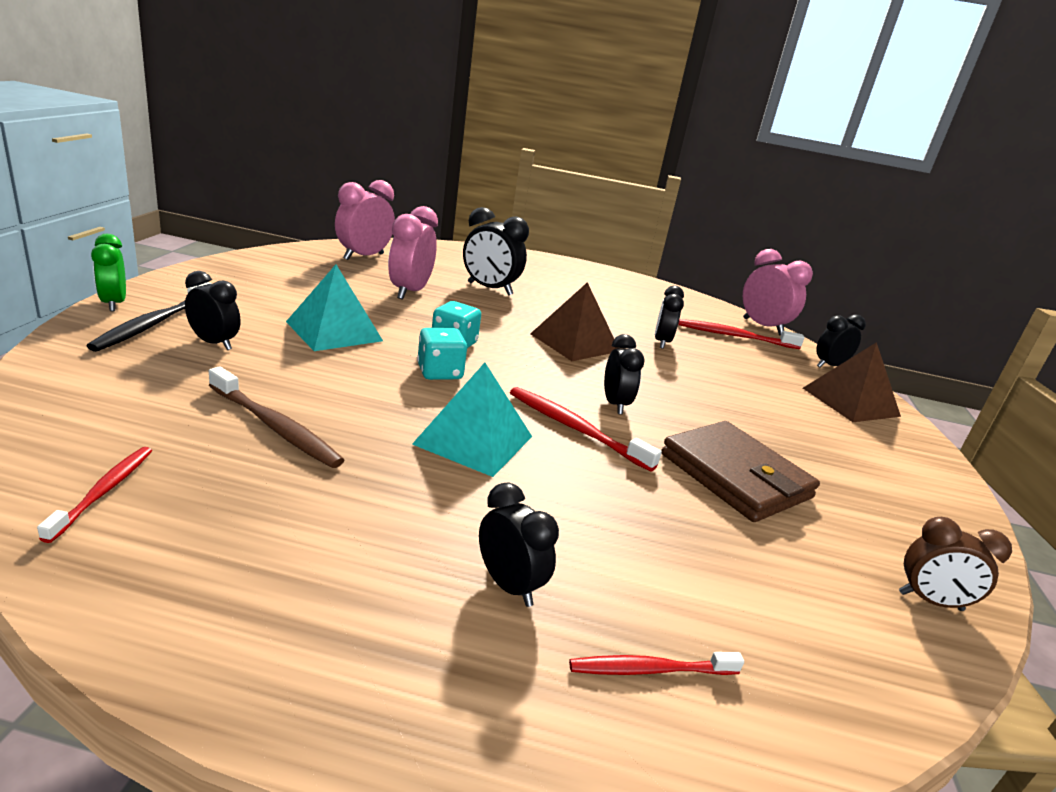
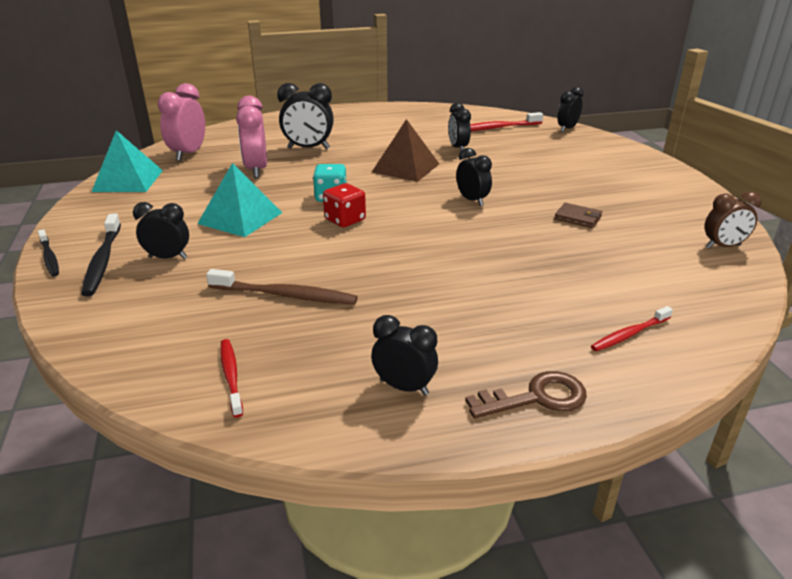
camera: 20 degrees left, 5 degrees up
green clock [91,234,126,311] -> black toothbrush [38,229,59,277]
turquoise pyramid [412,363,532,477] -> turquoise pyramid moved to [92,130,163,192]
turquoise dice [417,328,467,380] -> red dice [323,183,366,227]
black clock [479,483,559,607] -> black clock moved to [371,315,438,395]
red toothbrush [510,387,662,472] -> none
brown wallet [661,421,820,522] -> brown wallet [554,203,602,228], size x0.47
pink clock [743,249,813,336] -> none
brown pyramid [803,342,901,422] -> none
none -> brown key [465,371,587,419]

